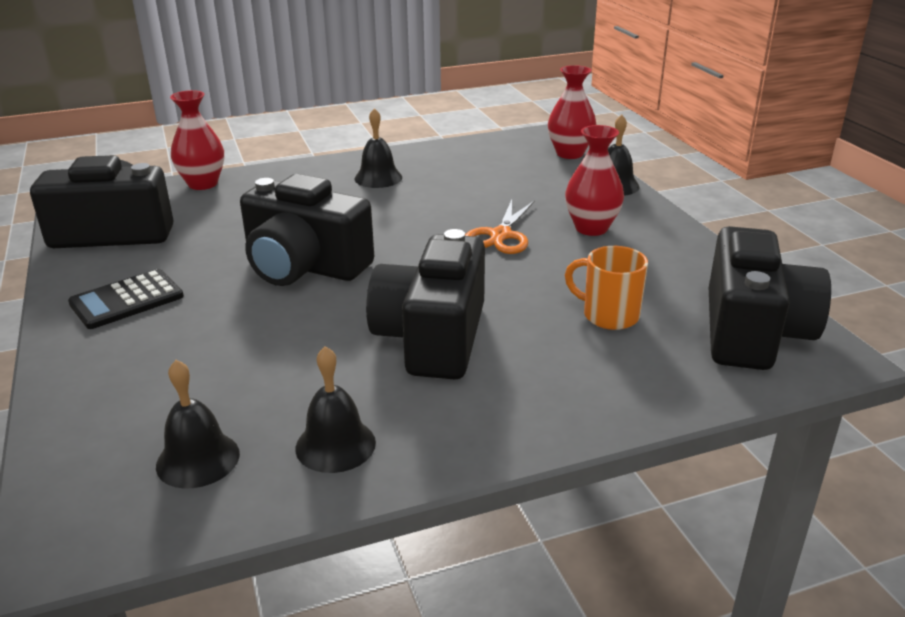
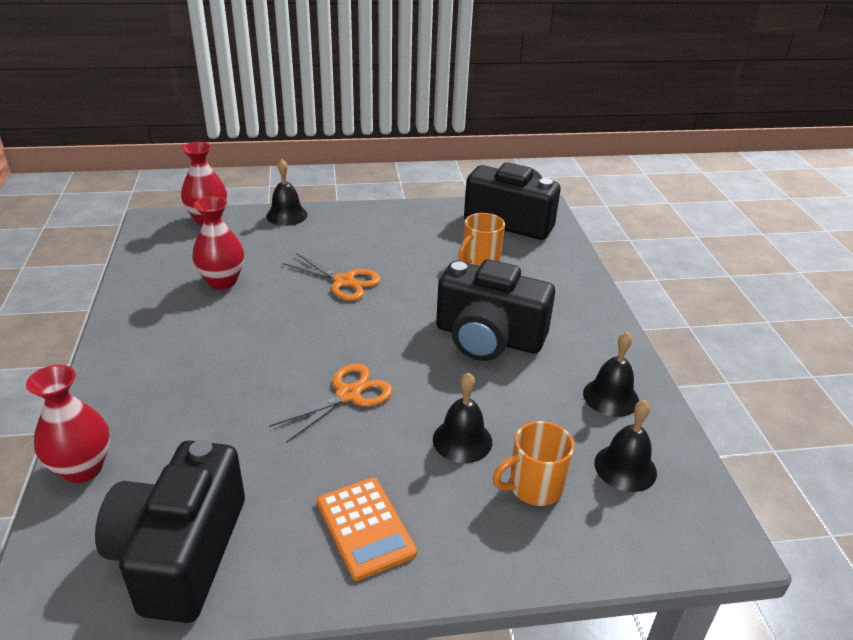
camera: 80 degrees left, 5 degrees up
black calculator [68,269,184,329] -> orange calculator [317,478,417,581]
black camera [240,174,374,286] -> orange scissors [269,364,393,443]
black bell [355,108,402,188] -> black bell moved to [433,372,492,463]
red vase [565,125,624,236] -> red vase moved to [192,196,244,290]
none -> orange mug [492,421,574,506]

